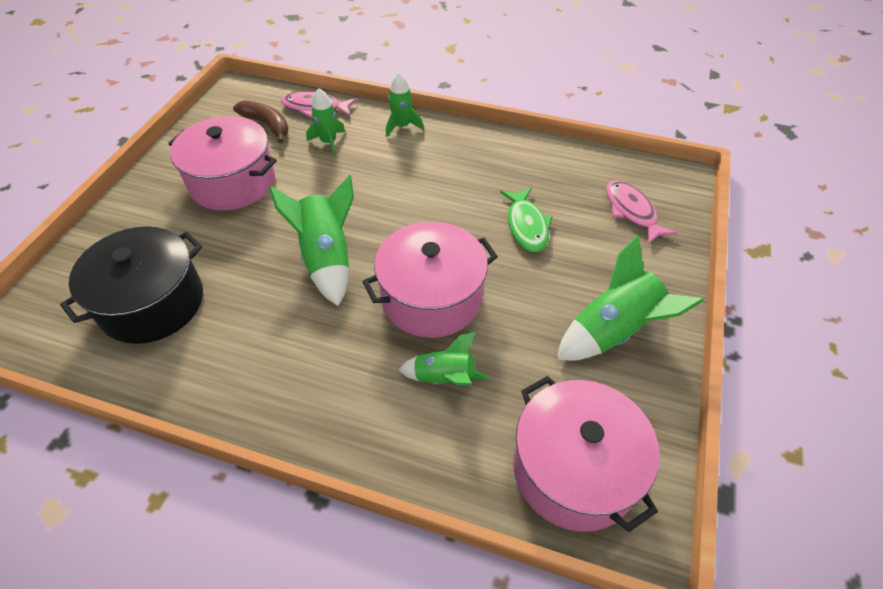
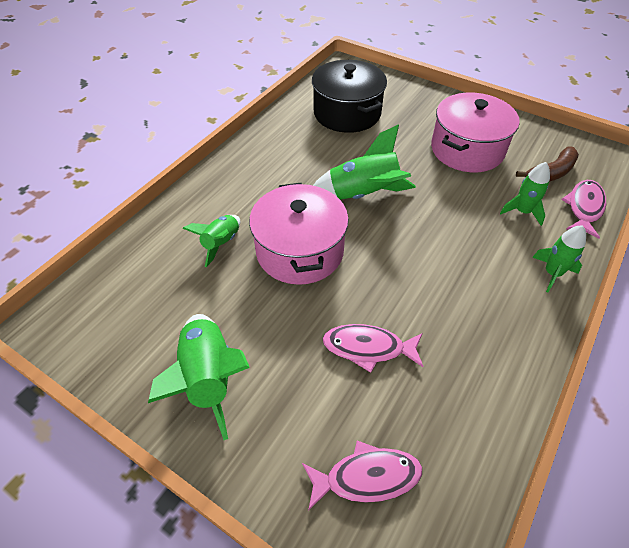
camera: 105 degrees right, 0 degrees up
green fish [500,188,553,252] -> pink fish [323,324,423,373]
pink pot [513,376,660,532] -> none

